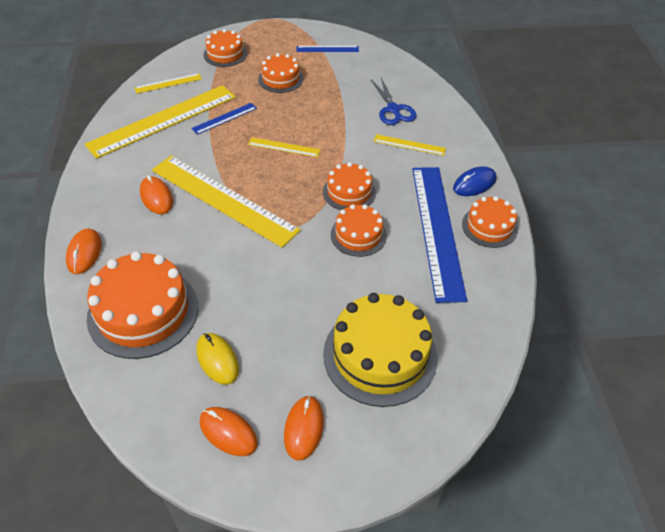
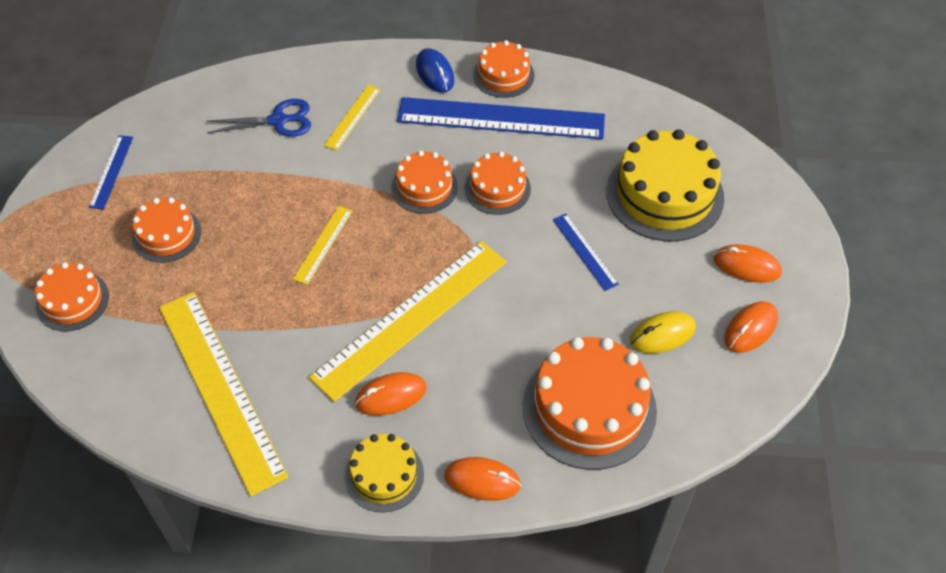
camera: 80 degrees left, 5 degrees up
yellow ruler [134,73,202,94] -> none
blue ruler [191,103,257,135] -> blue ruler moved to [553,214,619,291]
none -> yellow cake [345,434,424,513]

